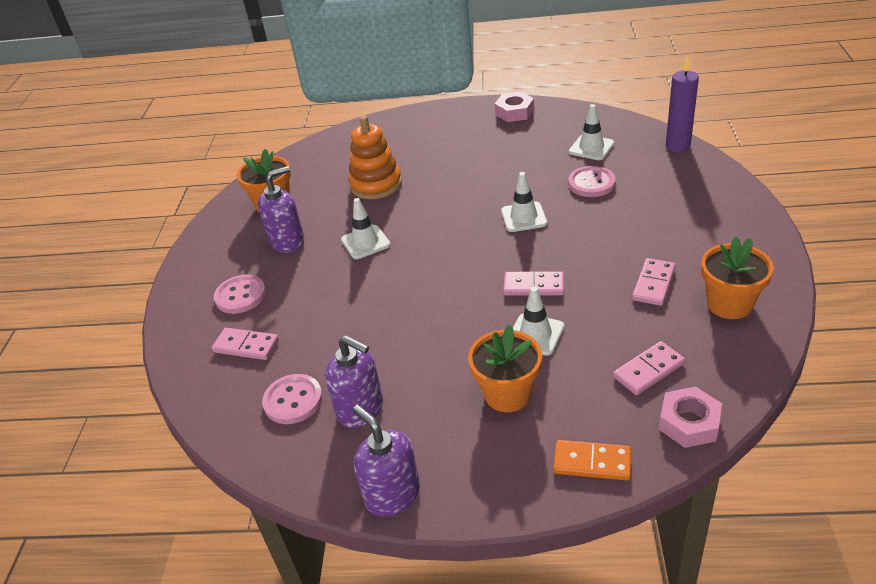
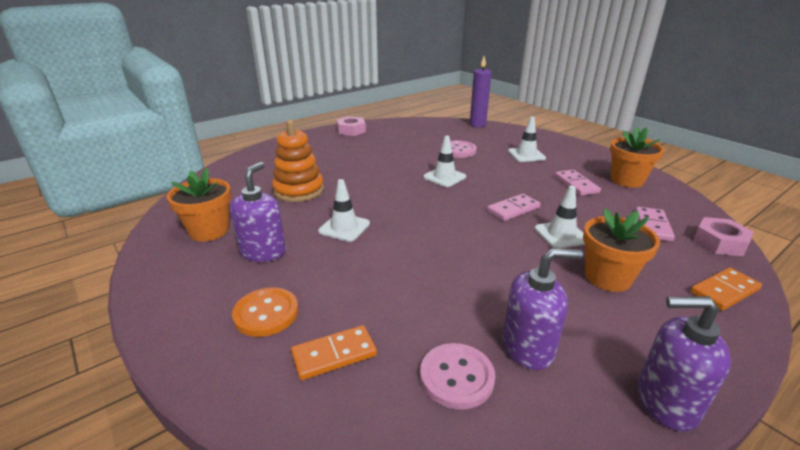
camera: 45 degrees left, 10 degrees down
pink domino [212,328,279,360] -> orange domino [291,325,377,380]
pink button [214,275,266,314] -> orange button [232,287,298,337]
white traffic cone [569,104,615,160] -> white traffic cone moved to [508,117,546,162]

